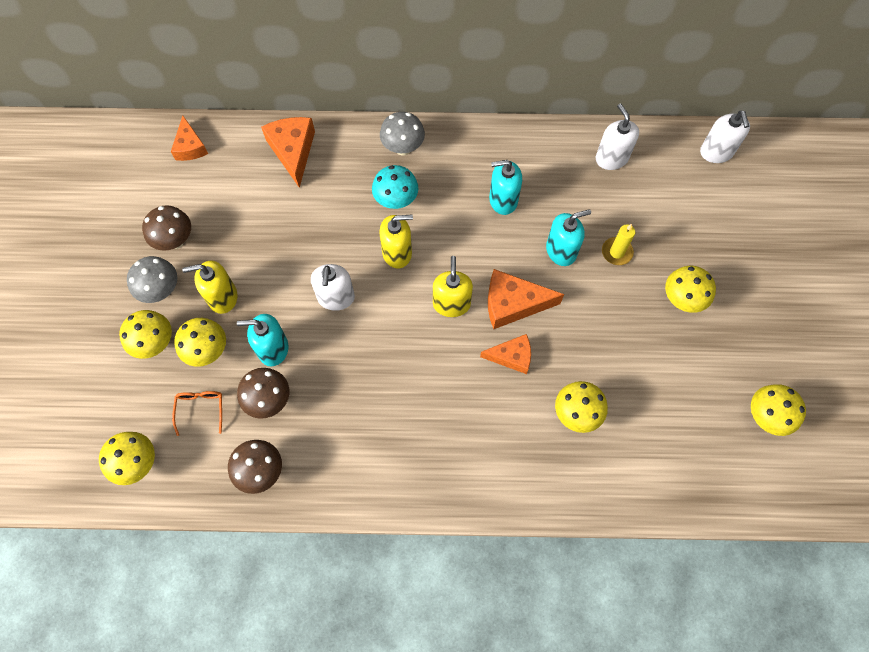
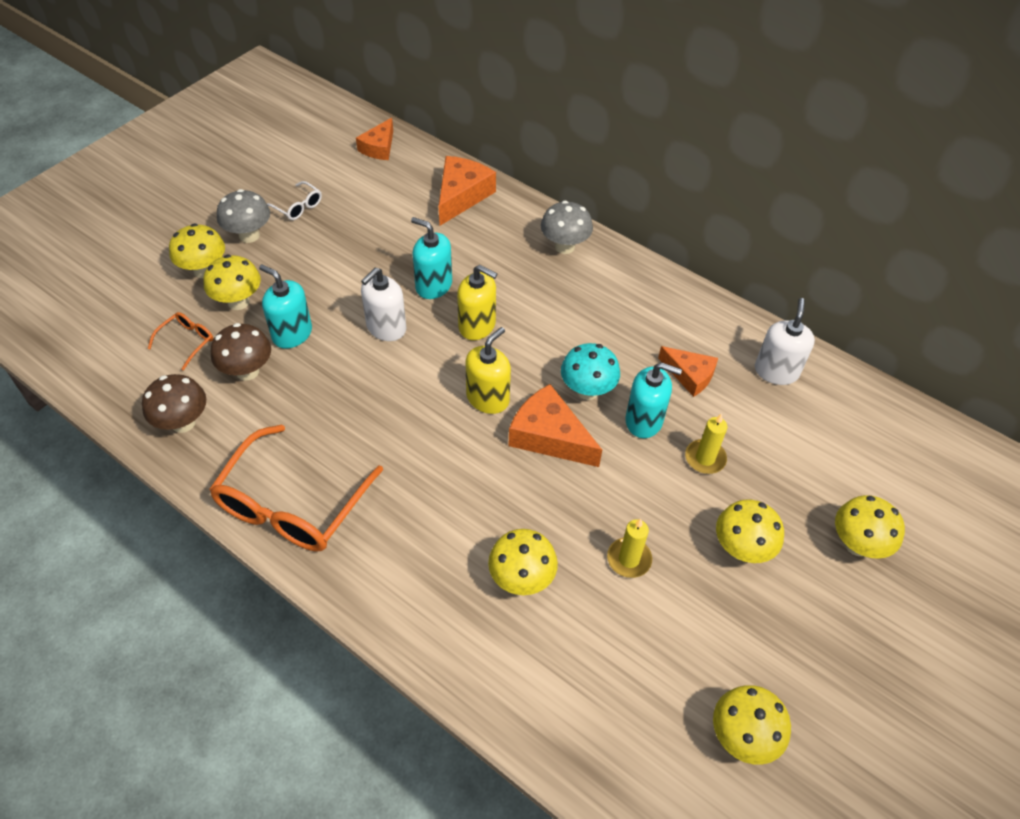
camera: 35 degrees right, 15 degrees down
yellow mushroom [99,432,155,485] -> yellow mushroom moved to [835,495,905,559]
brown mushroom [142,205,191,251] -> white glasses [267,181,322,220]
yellow soap dispenser [182,261,237,314] -> none
turquoise mushroom [372,165,418,209] -> turquoise mushroom moved to [561,343,620,400]
orange cheese [480,334,531,374] -> orange cheese moved to [658,346,718,397]
turquoise soap dispenser [489,160,522,215] -> turquoise soap dispenser moved to [411,217,452,299]
white soap dispenser [700,110,750,163] -> none
none -> orange glasses [209,425,383,551]
none -> yellow candle [607,518,652,578]

